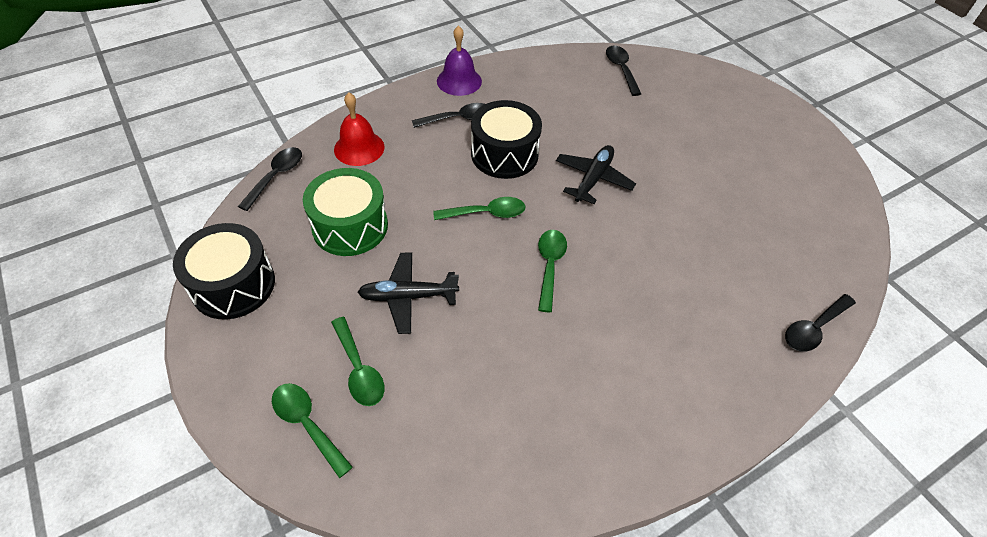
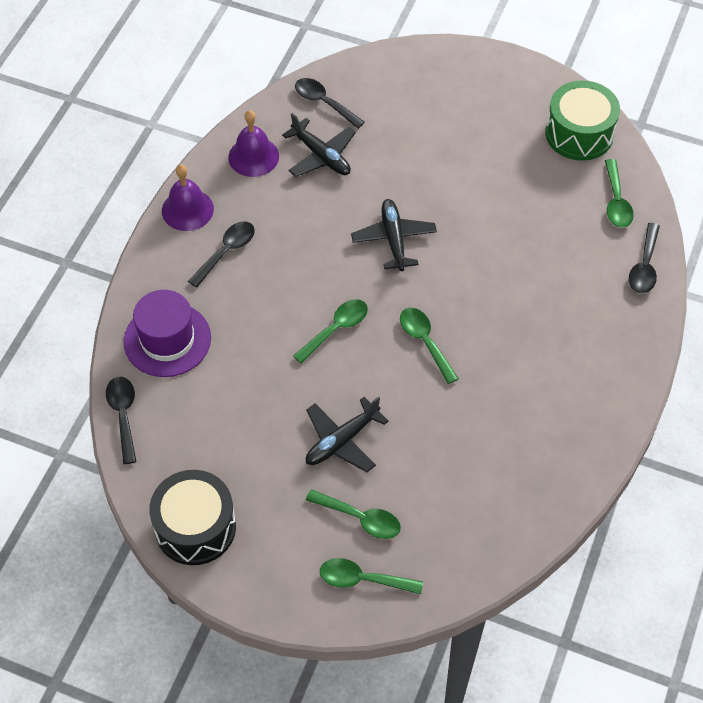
camera: 35 degrees left, 5 degrees up
green drum [303,168,388,256] -> green drum moved to [545,80,620,161]
red bell [334,92,384,166] -> purple hat [124,290,211,377]
black drum [471,100,542,179] -> none
none -> purple bell [228,110,279,177]
none -> black plane [282,113,356,177]
none -> green spoon [605,159,634,228]

